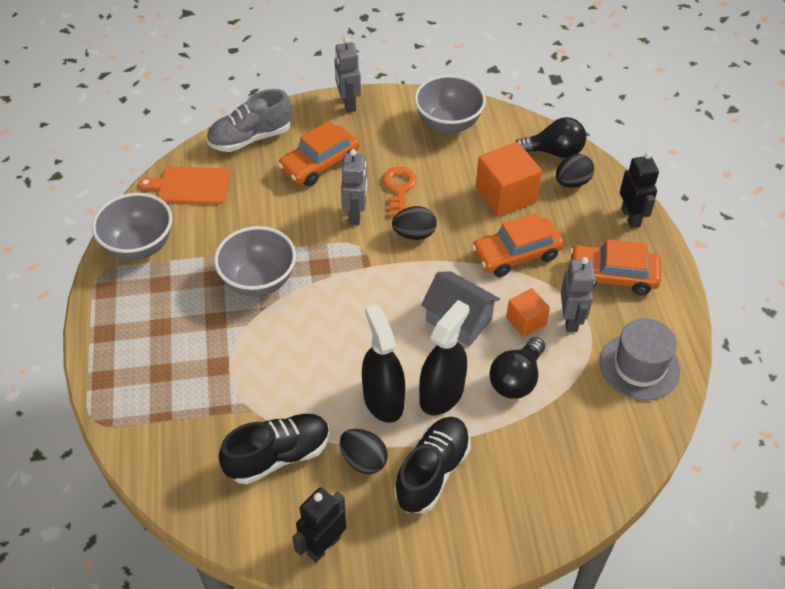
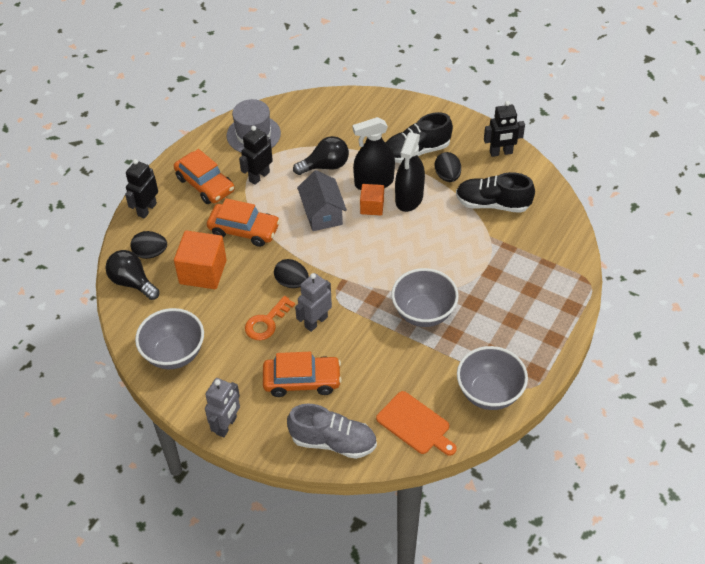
camera: 140 degrees left, 0 degrees up
orange cube [506,288,550,337] -> orange cube moved to [360,184,384,216]
grey robot [561,257,596,332] -> black robot [239,126,273,185]

